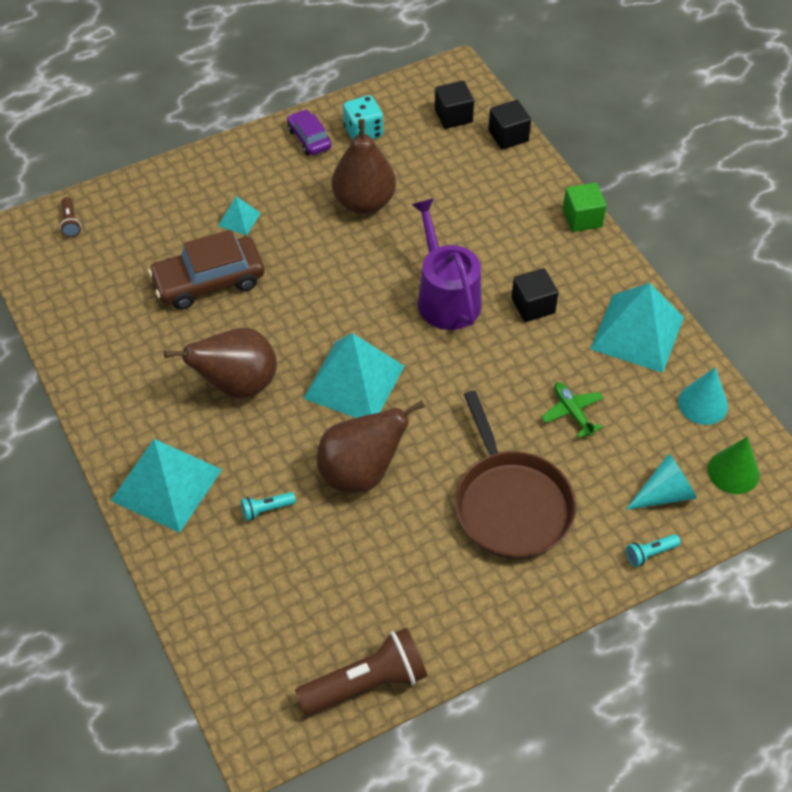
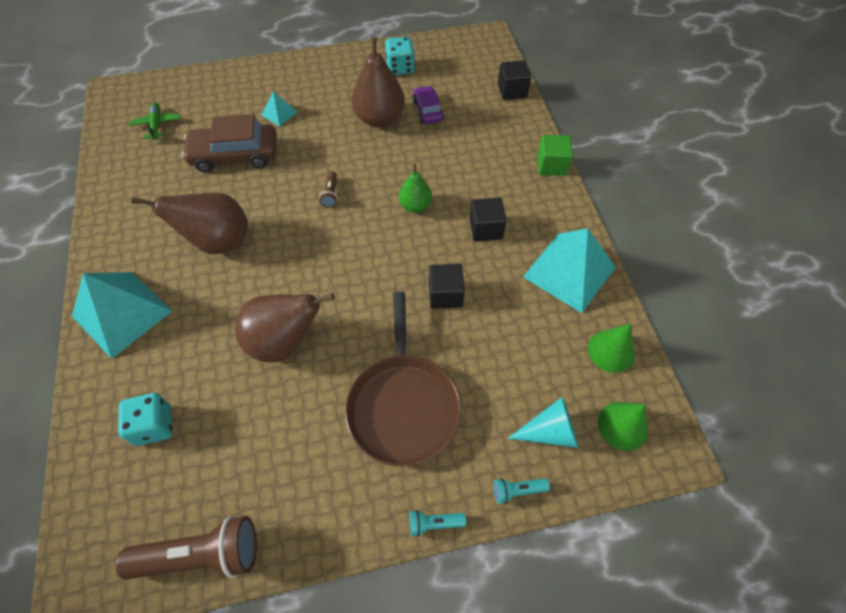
camera: 15 degrees right, 5 degrees up
brown flashlight [60,197,81,237] -> brown flashlight moved to [319,171,338,208]
turquoise flashlight [241,492,296,521] -> turquoise flashlight moved to [409,510,466,537]
purple car [287,109,332,155] -> purple car moved to [412,86,444,124]
turquoise pyramid [303,333,404,418] -> none
purple watering can [411,198,482,330] -> green pear [399,164,432,213]
black cube [435,81,474,129] -> black cube moved to [429,264,465,309]
green plane [542,382,604,438] -> green plane moved to [129,102,180,140]
turquoise cone [678,367,728,425] -> green cone [588,324,635,373]
none -> turquoise dice [118,393,172,446]

